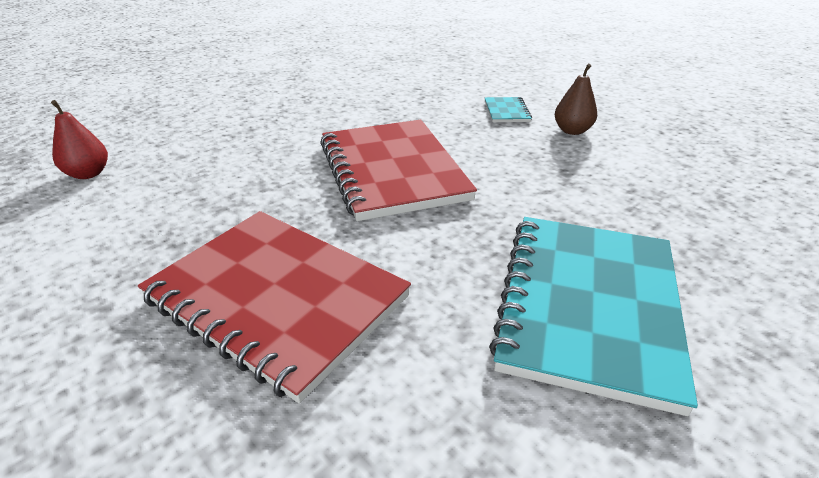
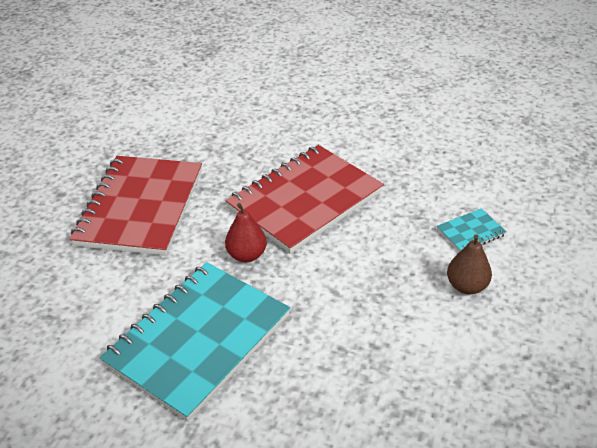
camera: 65 degrees right, 5 degrees up
red pear [51,100,108,179] -> red pear moved to [225,203,267,262]
turquoise notebook [489,217,698,416] -> turquoise notebook turned 45 degrees counterclockwise [100,262,290,422]

